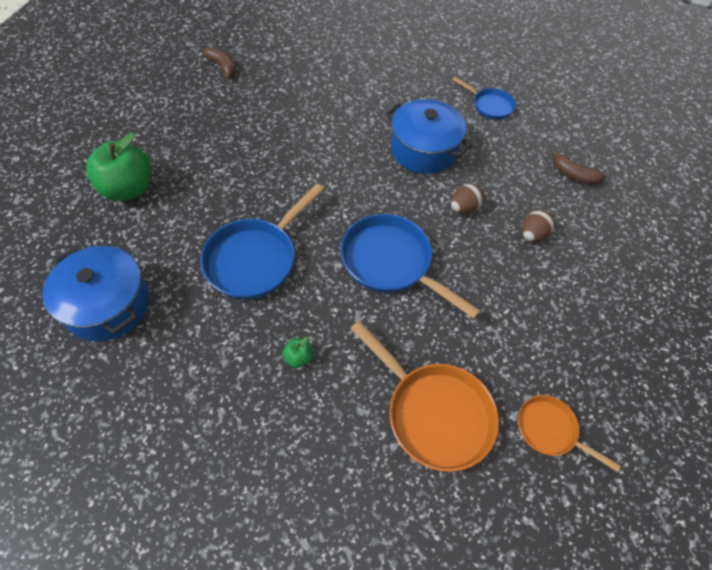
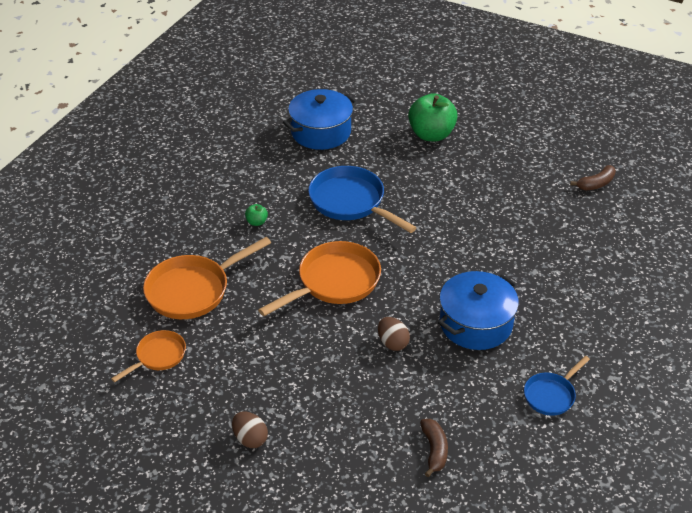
camera: 100 degrees right, 15 degrees down
blue pan [340,214,481,319] -> orange pan [258,241,381,316]
brown egg [521,210,555,242] -> brown egg moved to [232,411,268,448]
brown banana [552,150,606,185] -> brown banana turned 135 degrees clockwise [420,419,448,477]

